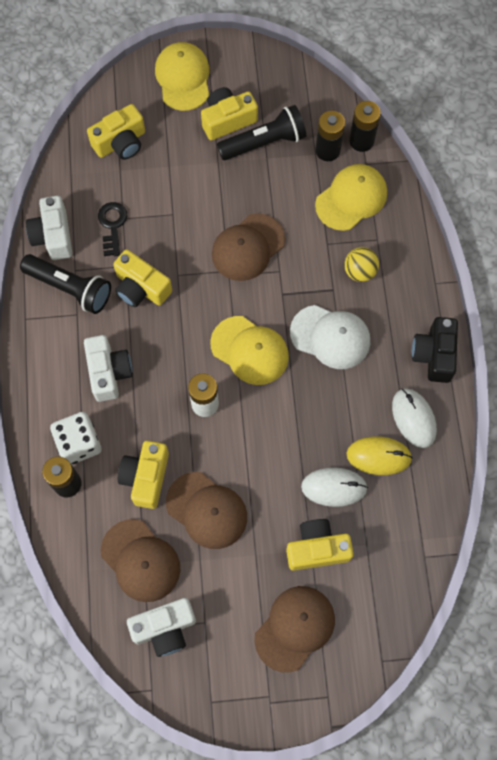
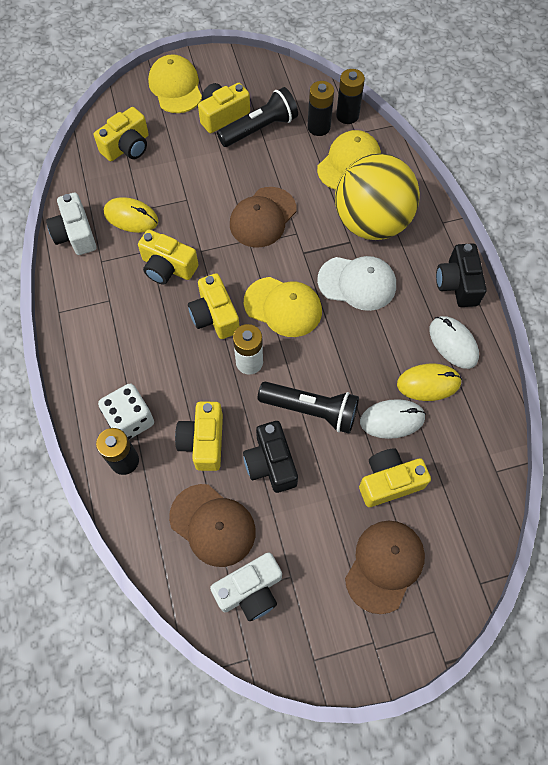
camera: 10 degrees left, 5 degrees down
black flashlight [20,254,111,314] -> black flashlight moved to [258,382,359,434]
white camera [84,335,133,402] -> none
black key [98,202,127,256] -> yellow mouse [104,197,158,233]
brown cap [166,472,247,549] -> black camera [243,421,298,493]
yellow ball [344,247,379,282] -> yellow ball [335,153,420,240], size x2.46
none -> yellow camera [188,273,240,339]

